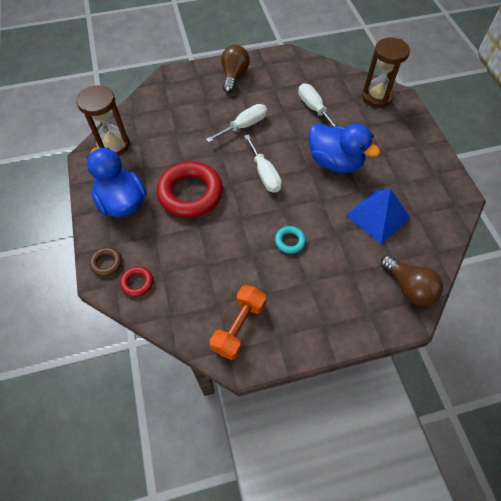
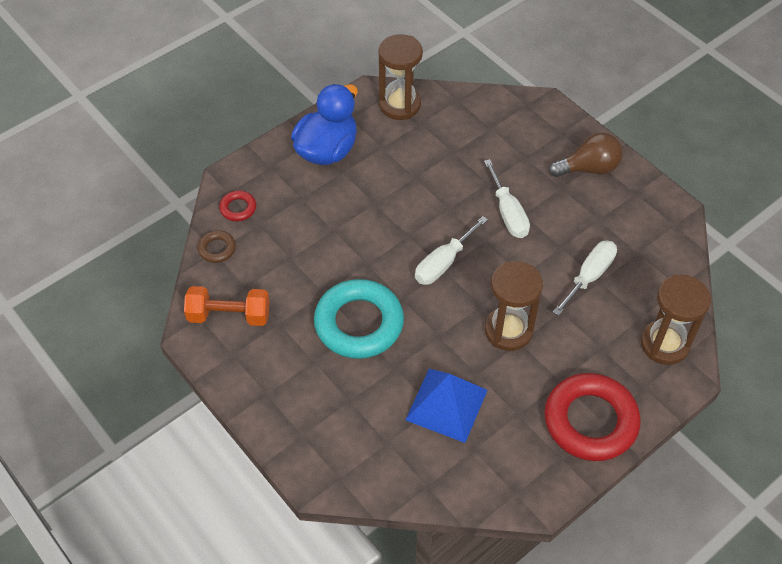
camera: 65 degrees right, 5 degrees down
brown ring [89,247,122,276] -> brown ring moved to [198,230,236,263]
red ring [156,161,223,218] -> red ring moved to [544,373,641,461]
white screwdriver [206,104,267,142] -> white screwdriver turned 45 degrees clockwise [484,159,530,238]
turquoise ring [275,226,306,254] -> turquoise ring [314,279,404,359], size x2.25
blue duck [309,123,380,173] -> brown hourglass [485,261,543,351]
brown light bulb [381,255,443,306] -> none

